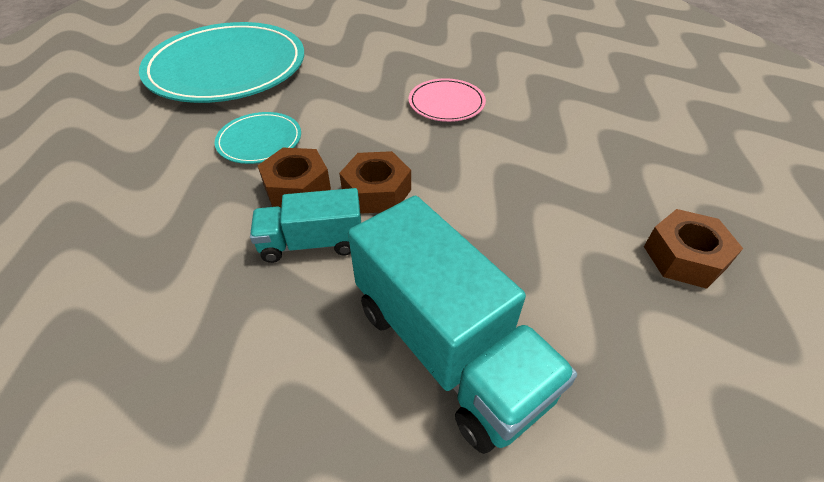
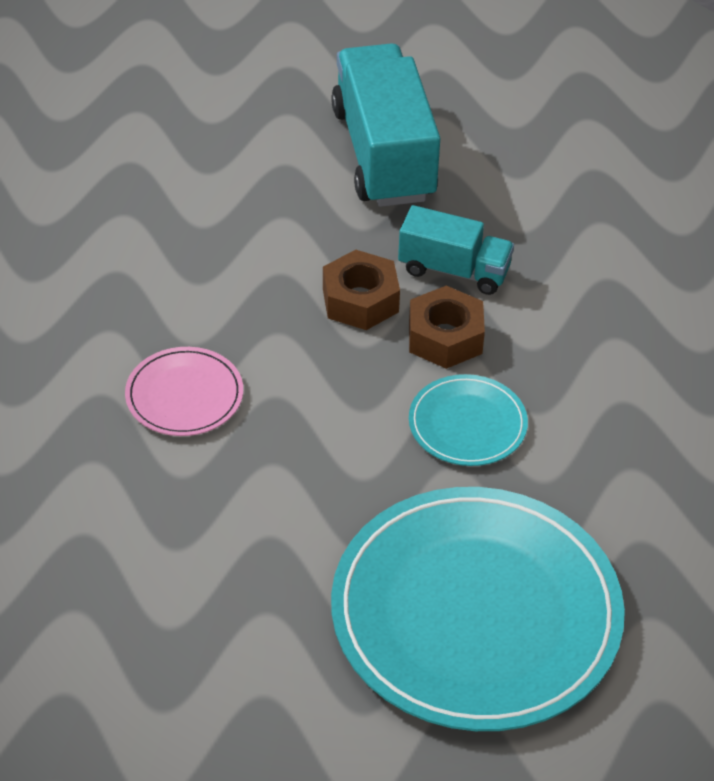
camera: 155 degrees left, 0 degrees up
brown nut [644,209,743,289] -> none

